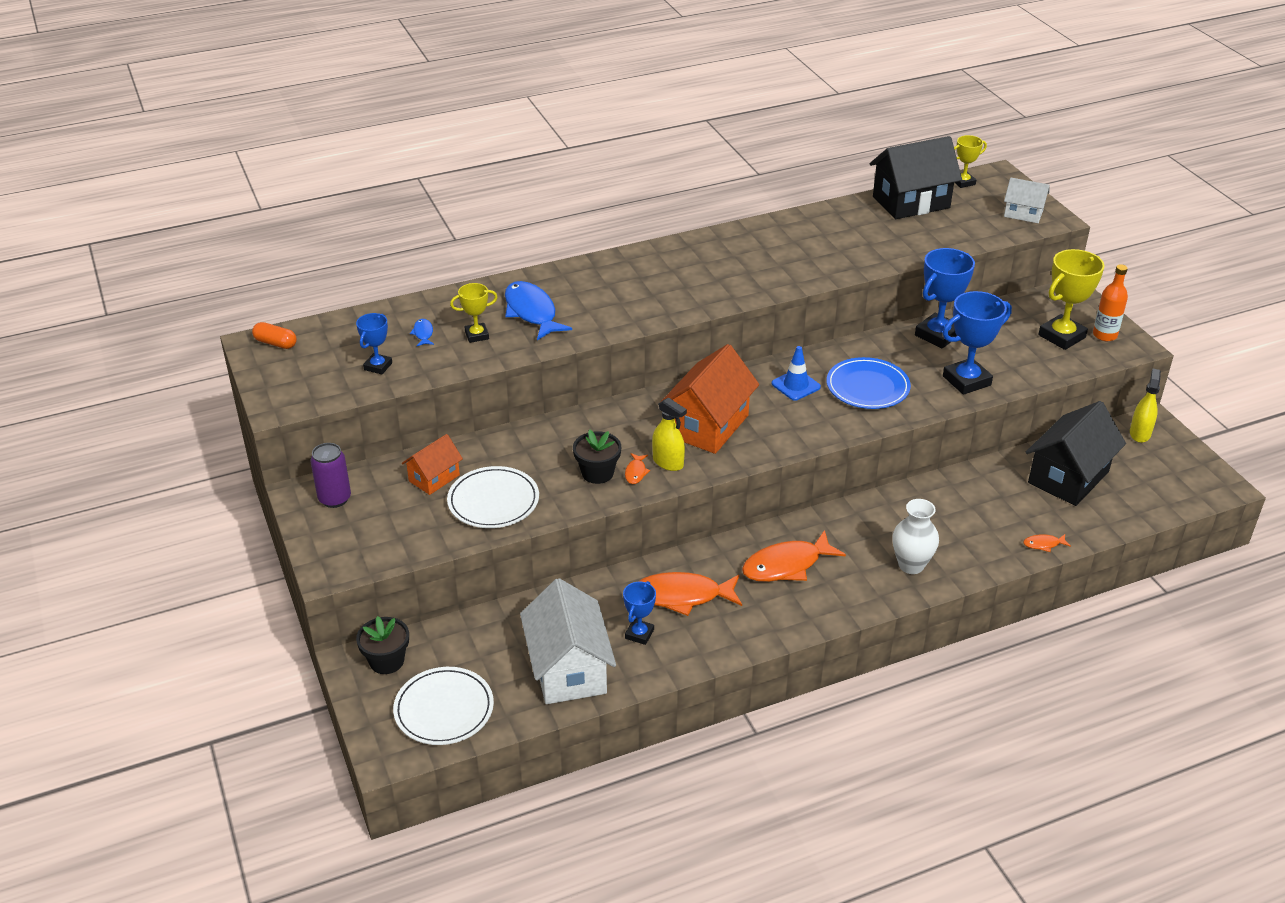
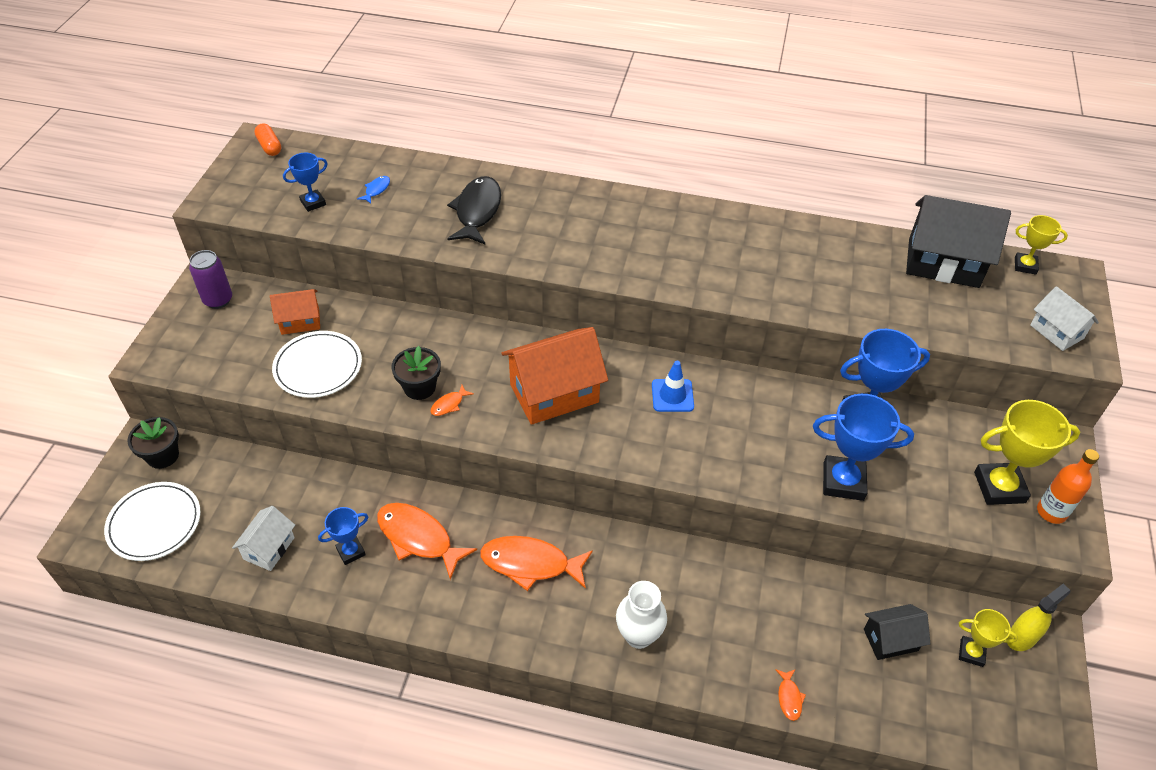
camera: 35 degrees right, 10 degrees up
yellow trophy [450,283,498,343] -> yellow trophy moved to [959,609,1018,667]
blue fish [505,281,572,340] -> black fish [447,176,501,244]
white house [520,578,616,704] -> white house [232,506,295,571], size x0.55
yellow spray bottle [652,398,687,471] -> none
blue plate [827,357,911,409] -> none
orange fish [1023,534,1071,552] -> orange fish turned 120 degrees counterclockwise [775,669,806,721]
black house [1026,401,1126,506] -> black house [864,604,931,660], size x0.55

